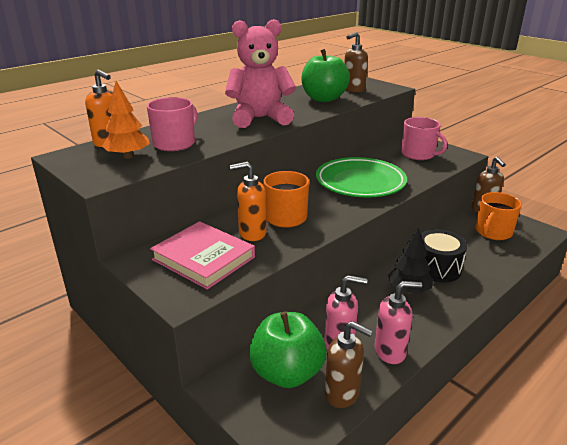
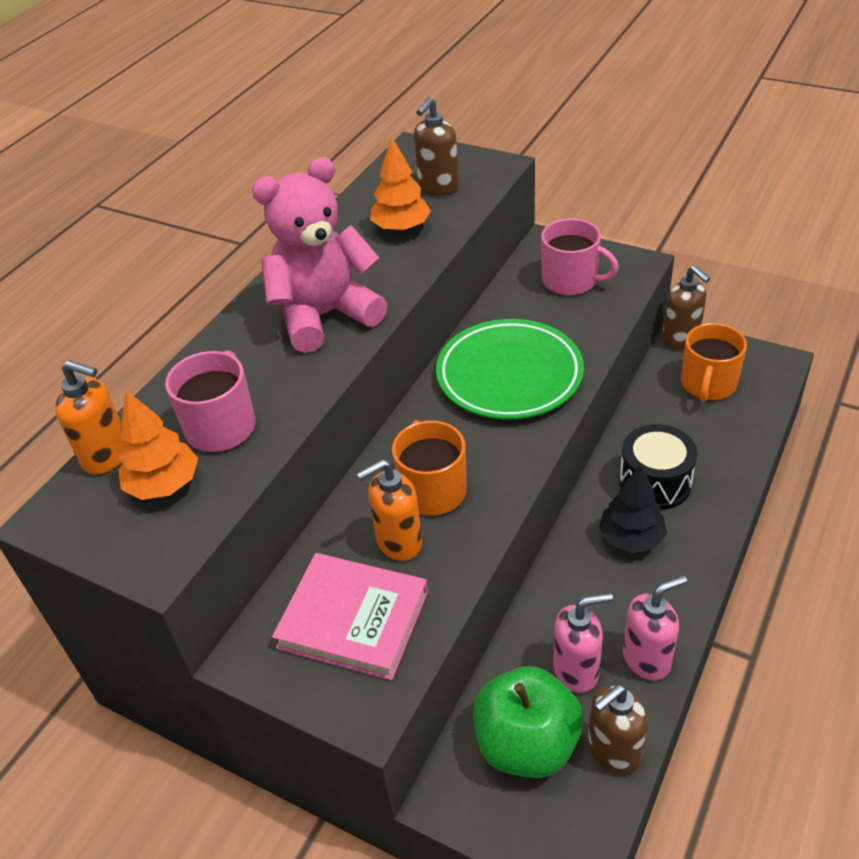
camera: 15 degrees left, 15 degrees up
green apple [301,49,350,102] -> orange tree [370,137,431,232]
brown soap dispenser [325,321,373,408] -> brown soap dispenser turned 135 degrees clockwise [588,684,648,775]

